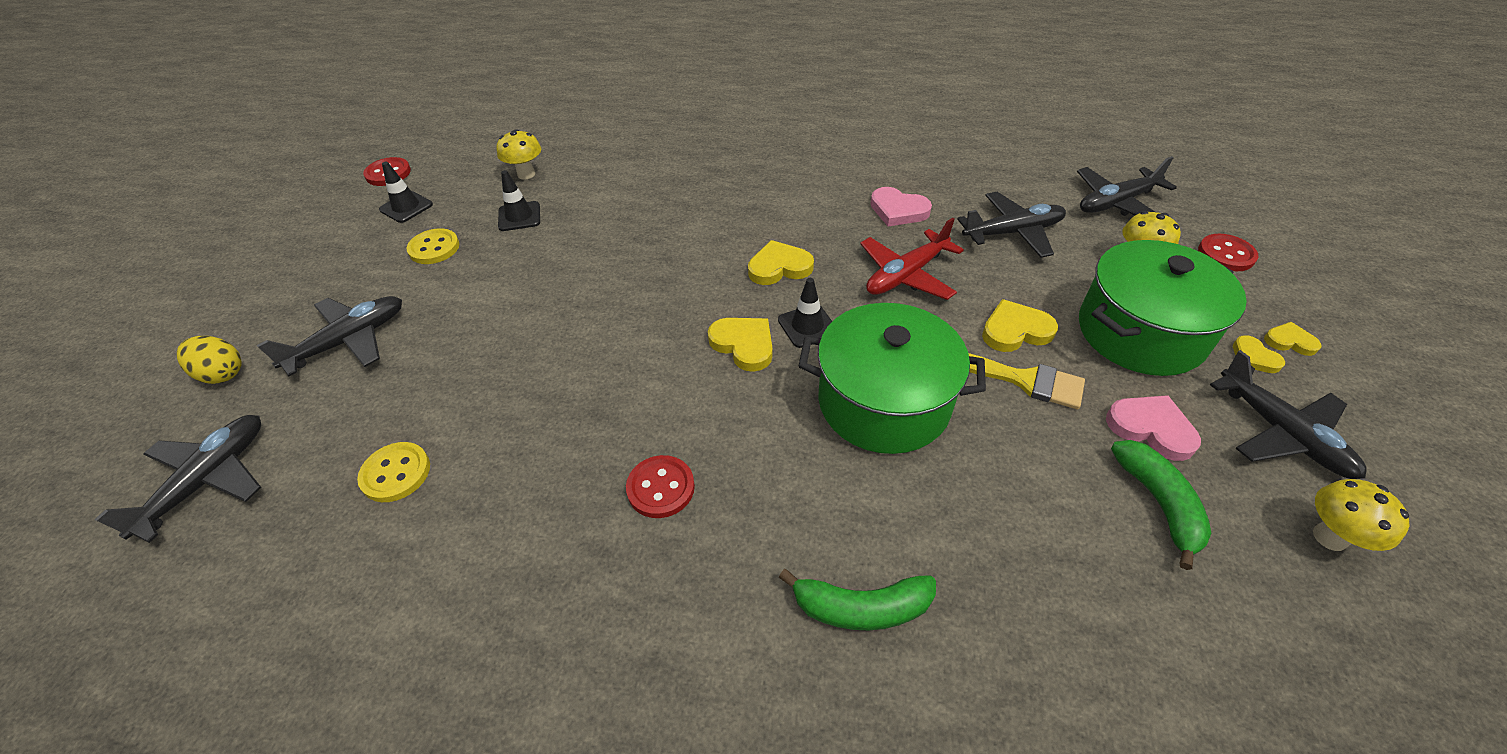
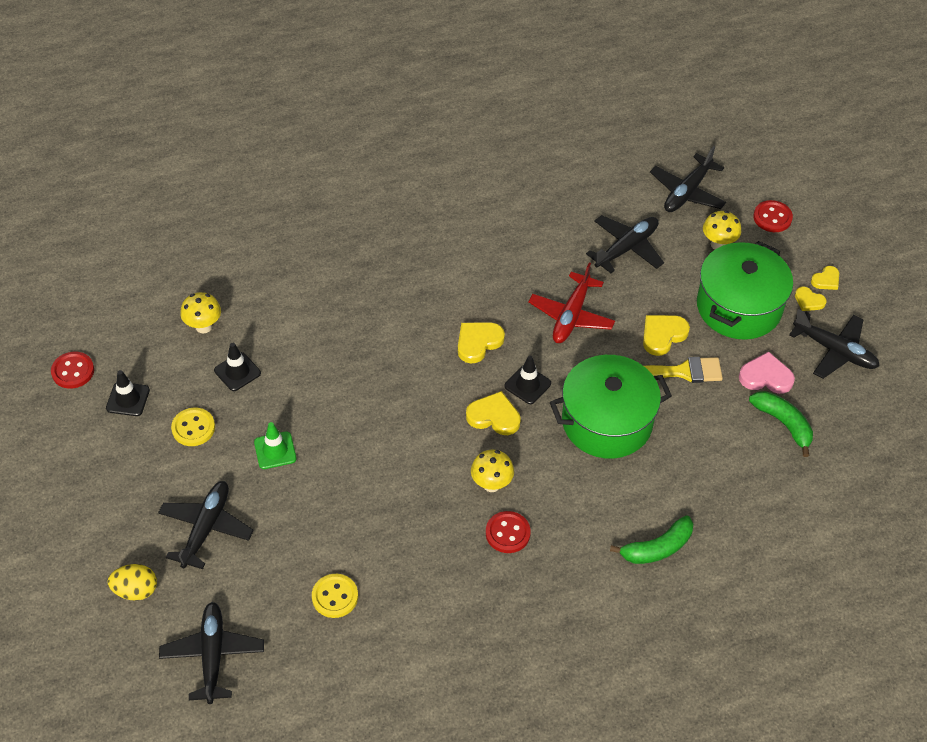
camera: 30 degrees left, 5 degrees up
pink heart [870,187,932,227] -> none
yellow heart [1264,322,1321,356] -> yellow heart turned 150 degrees clockwise [811,266,839,290]
yellow mushroom [1313,479,1409,551] -> yellow mushroom moved to [471,450,514,492]
none -> green traffic cone [254,422,296,469]

